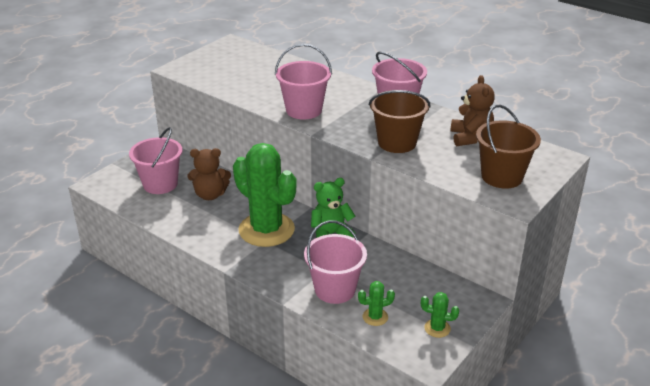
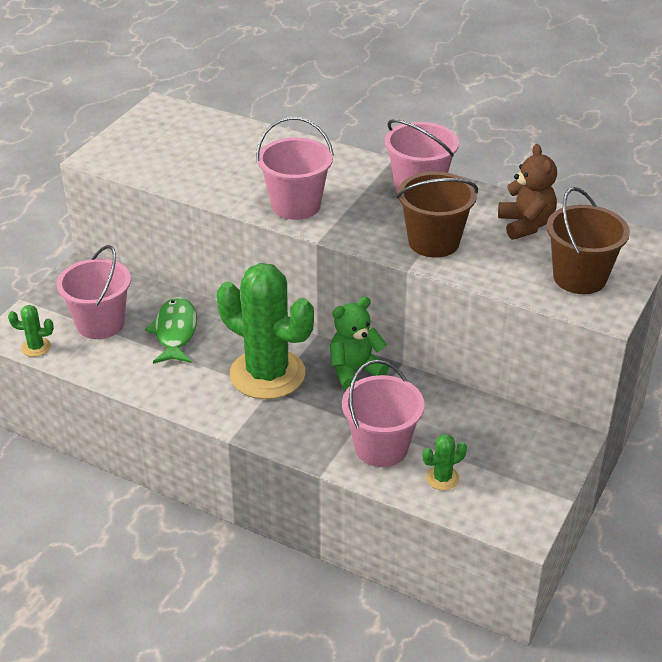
camera: 10 degrees left, 5 degrees up
brown teddy bear [187,148,231,200] -> green fish [145,297,197,364]
green cactus [421,292,459,338] -> green cactus moved to [8,305,54,357]

